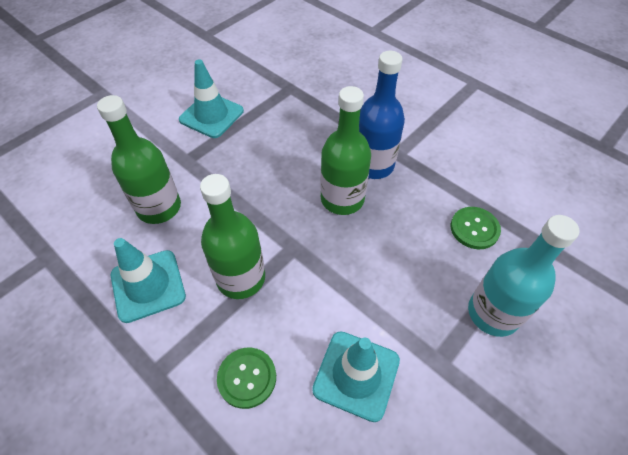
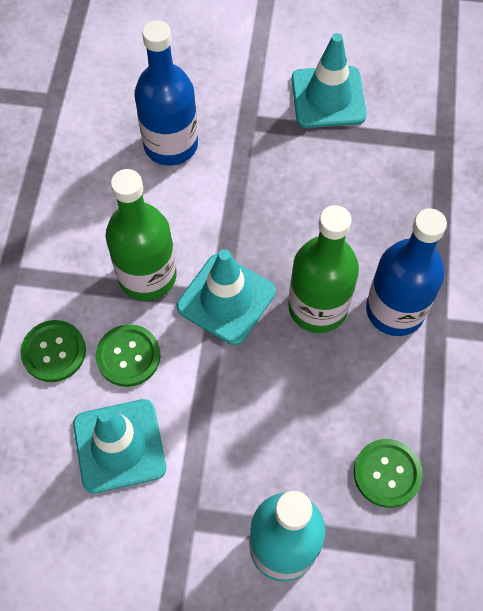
camera: 55 degrees right, 10 degrees up
green bottle [97,95,181,224] -> blue bottle [134,20,198,166]
turquoise traffic cone [111,238,186,323] -> turquoise traffic cone moved to [177,249,275,345]
none -> green button [96,324,160,387]

